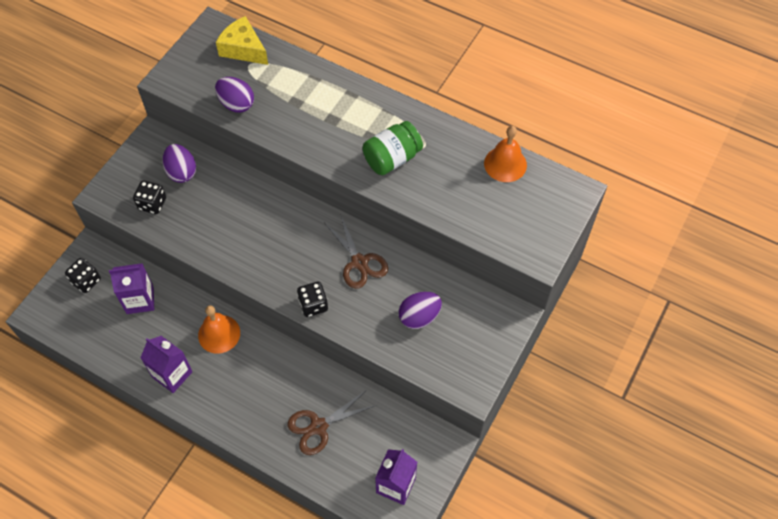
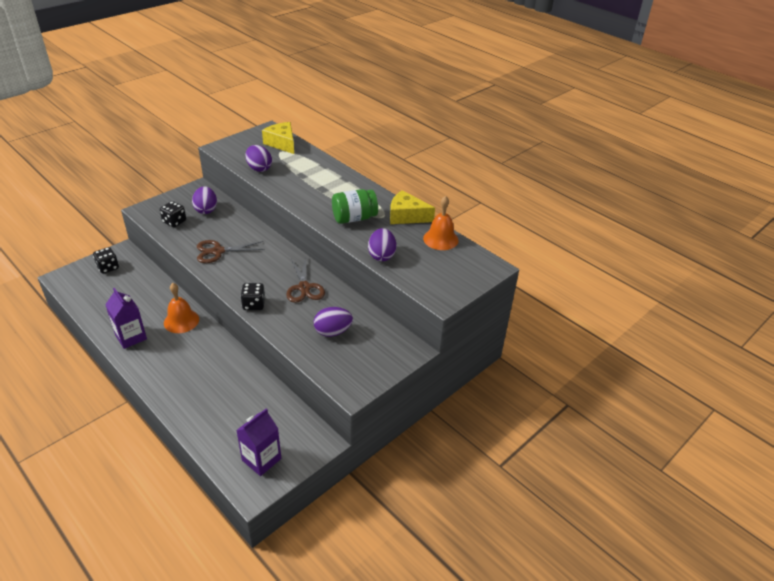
camera: 15 degrees right, 20 degrees down
purple carton [109,263,154,314] -> none
brown scissors [288,391,376,455] -> brown scissors moved to [197,240,265,263]
none -> purple egg [368,228,396,261]
none -> yellow cheese [390,190,435,224]

